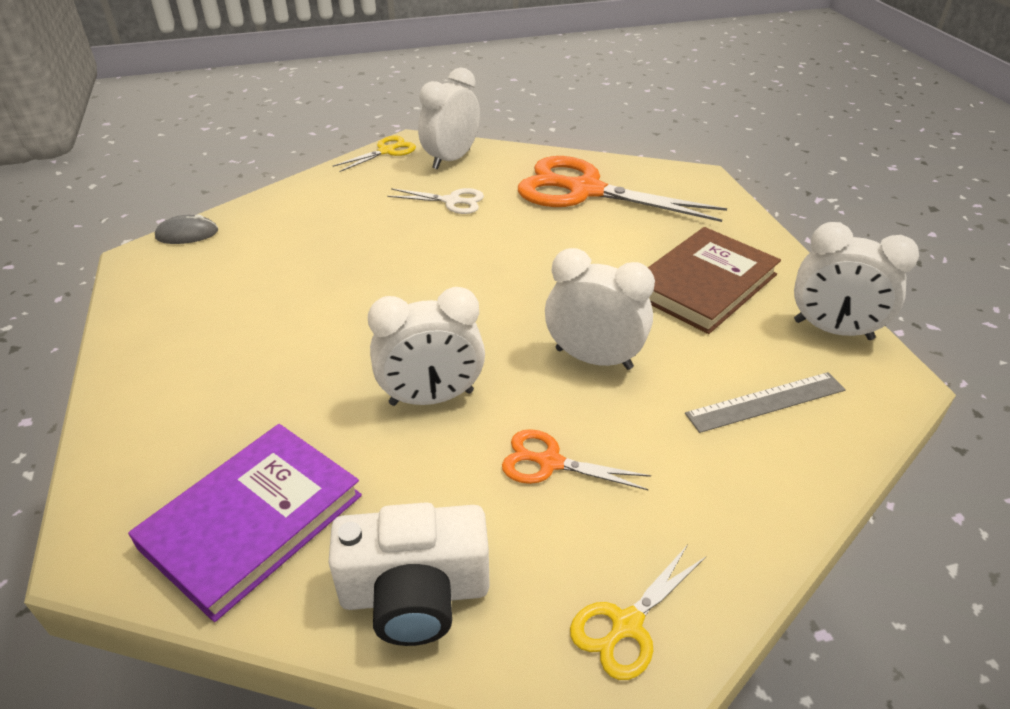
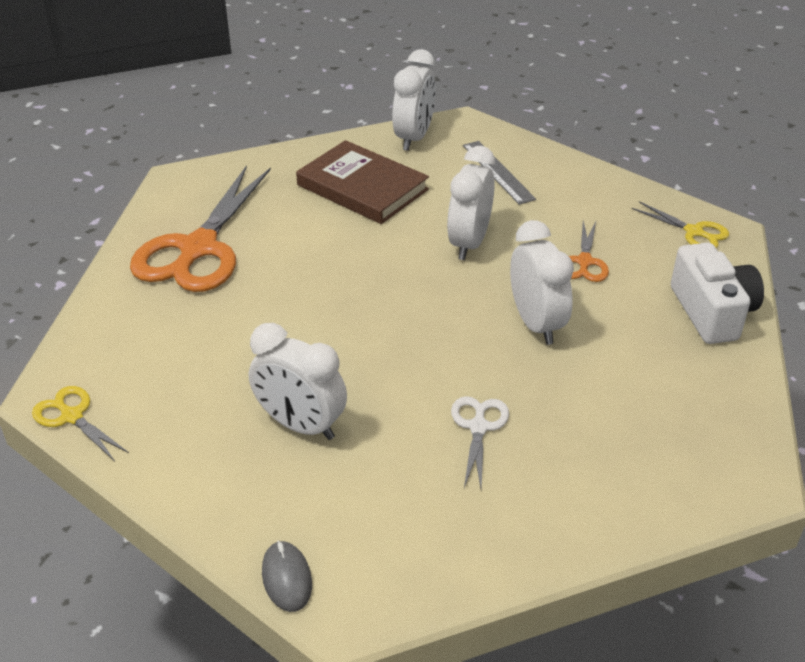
camera: 95 degrees left, 0 degrees up
purple book [128,424,362,622] -> none
white scissors [387,188,484,214] -> white scissors moved to [451,396,509,488]
white clock [418,67,480,170] -> white clock moved to [249,323,347,440]

